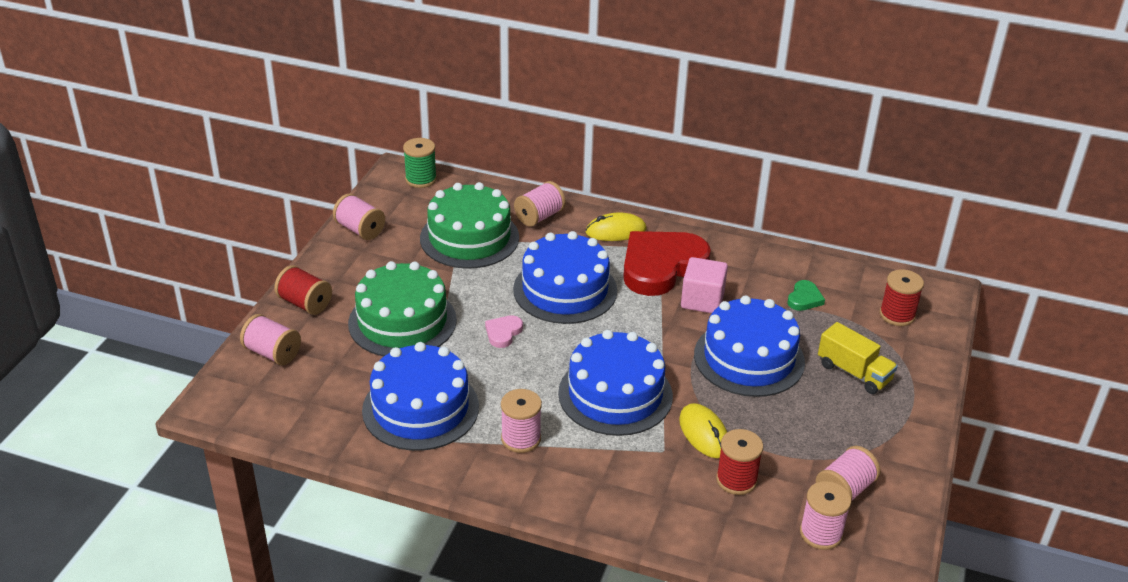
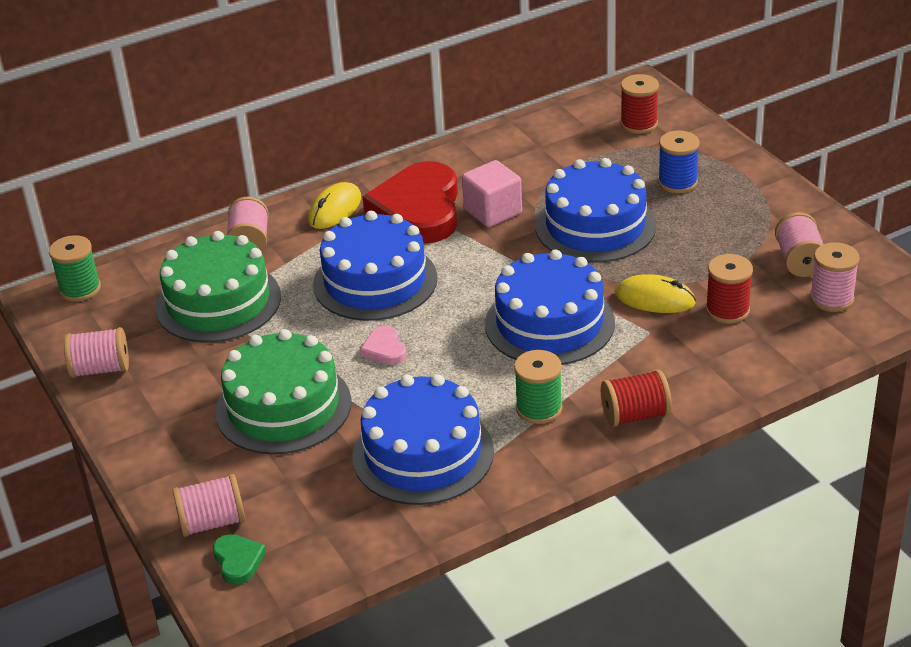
camera: 45 degrees left, 0 degrees up
red spool [274,265,332,315] -> red spool moved to [601,370,672,427]
pink spool [501,389,542,453] -> green spool [514,350,562,424]
green heart [787,280,825,311] -> green heart moved to [213,534,266,585]
yellow truck [818,322,898,394] -> blue spool [658,131,700,193]

